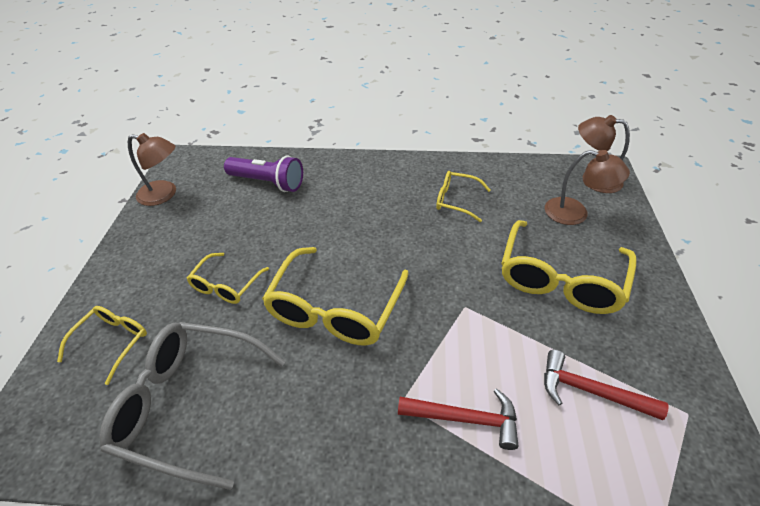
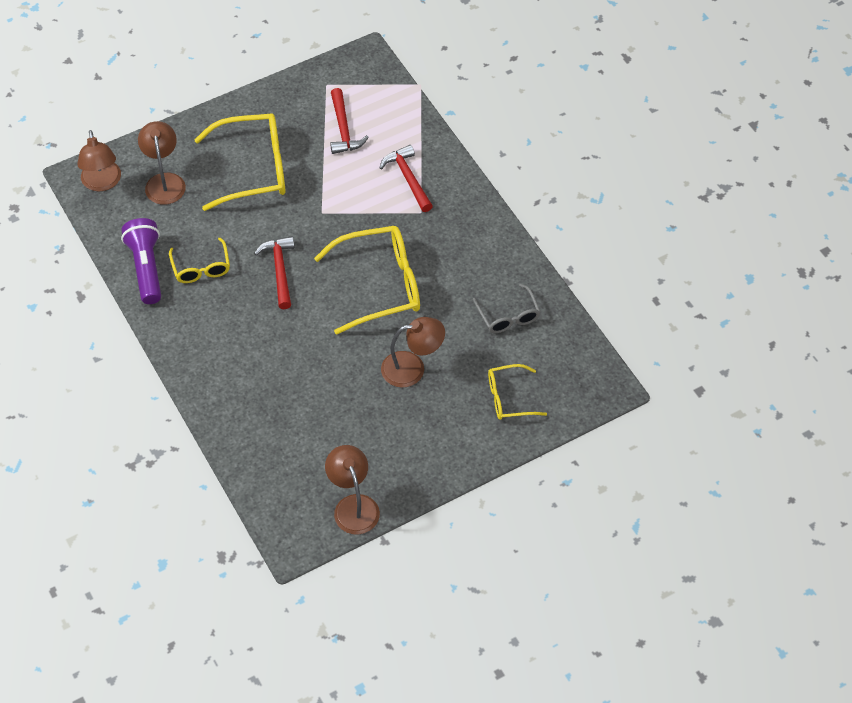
camera: 125 degrees left, 10 degrees up
grey glasses [100,322,285,490] -> grey glasses [473,284,541,333], size x0.54
yellow glasses [187,253,269,304] -> brown lamp [381,317,445,387]
purple flashlight [224,156,303,192] -> purple flashlight moved to [121,218,161,304]
none -> red hammer [254,236,294,309]

